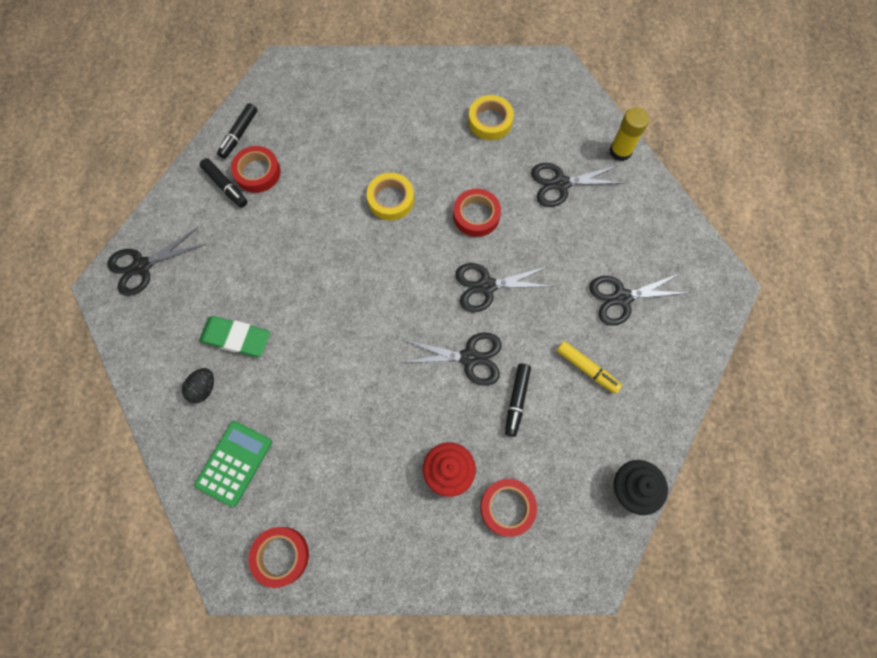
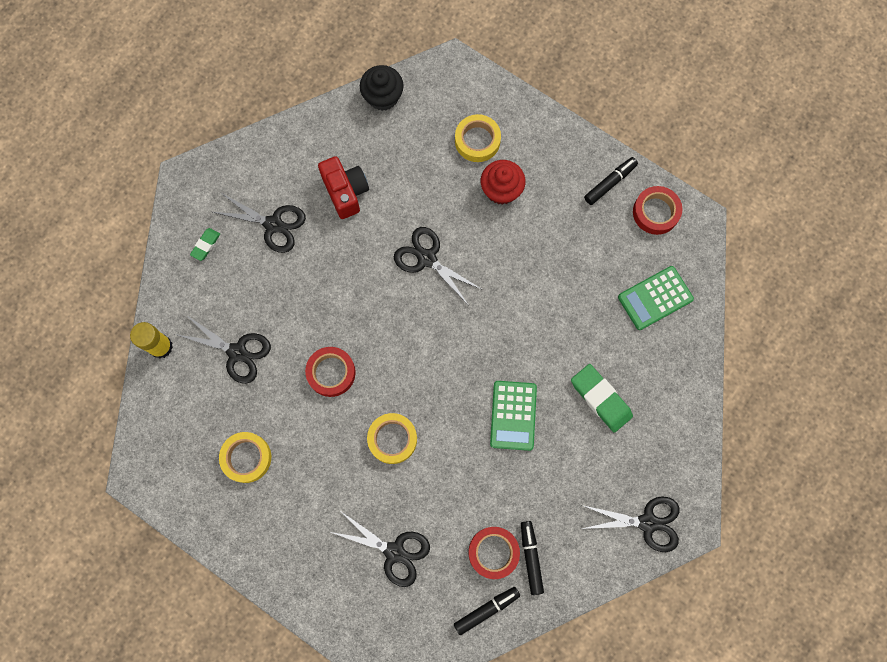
camera: 145 degrees left, 5 degrees up
black egg [182,368,214,403] -> none
black scissors [455,263,554,312] -> black scissors moved to [330,512,430,587]
red tape [480,479,537,537] -> yellow tape [455,114,501,162]
black marker [505,364,531,437] -> black marker moved to [584,157,638,205]
yellow marker [557,341,622,394] -> red camera [318,156,369,219]
none -> green eraser [190,228,220,261]
none -> green calculator [490,381,537,451]

